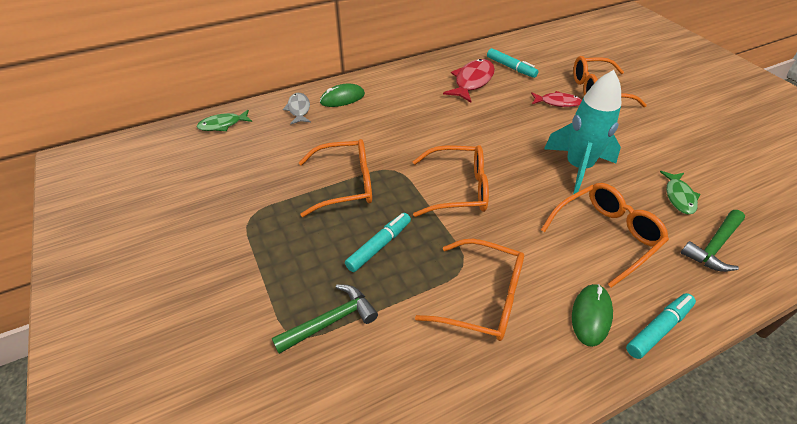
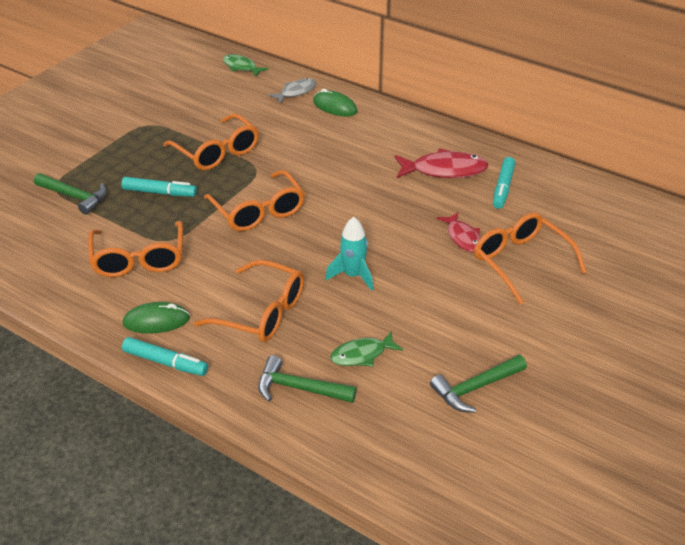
camera: 60 degrees right, 5 degrees down
turquoise rocket [544,70,621,194] -> turquoise rocket [325,217,373,291], size x0.60
none -> green hammer [430,355,527,413]

